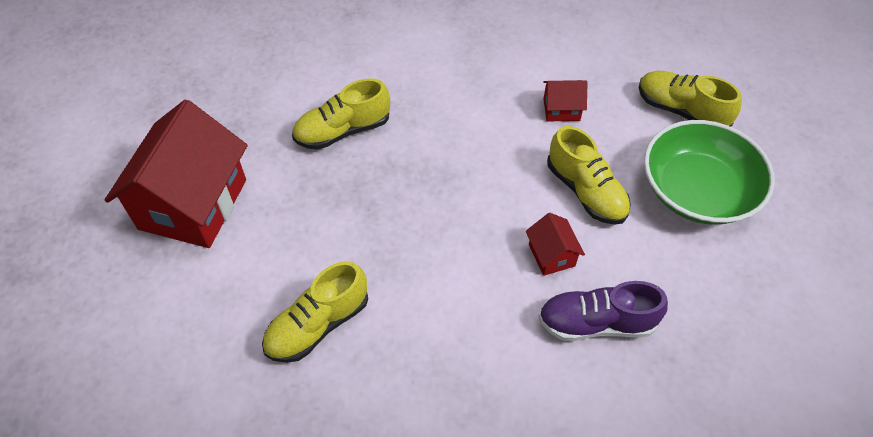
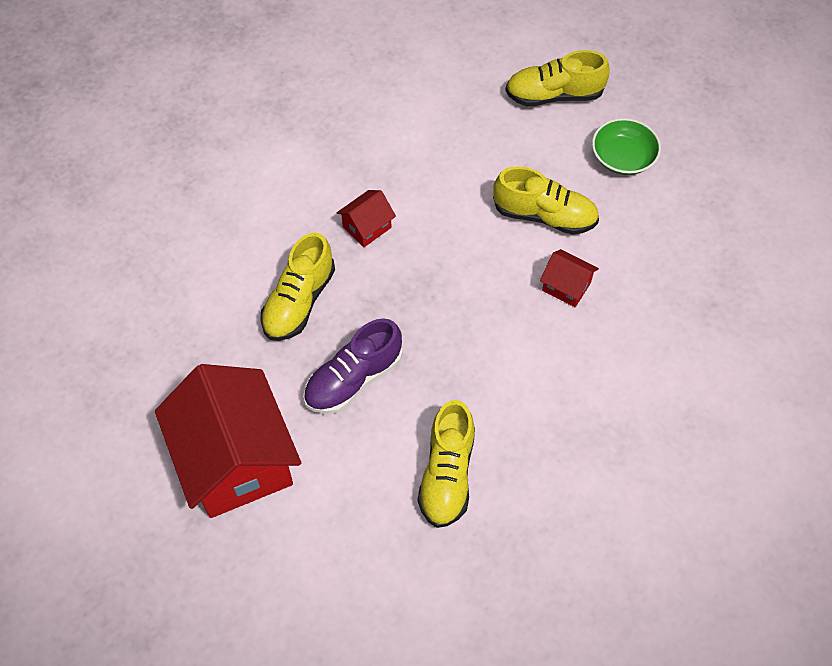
camera: 40 degrees left, 5 degrees up
purple shoe [538,281,668,341] -> purple shoe moved to [303,318,402,414]
red house [543,80,588,122] -> red house moved to [337,190,396,247]
green bowl [644,120,775,225] -> green bowl [592,118,661,175], size x0.57

